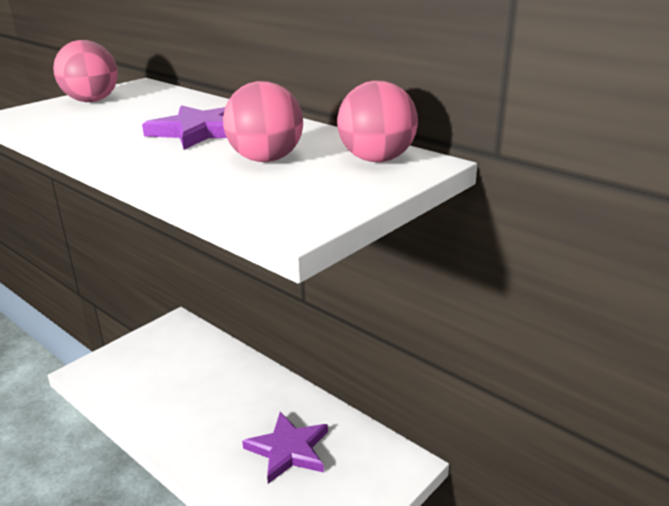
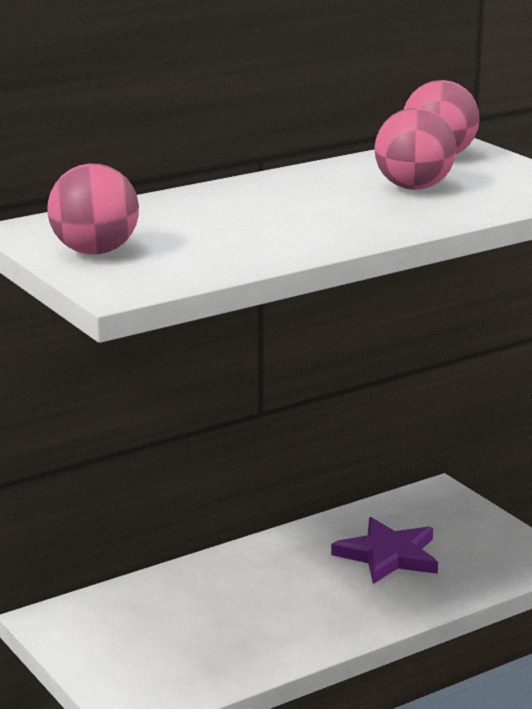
camera: 75 degrees left, 5 degrees down
purple star [142,105,227,150] -> none

